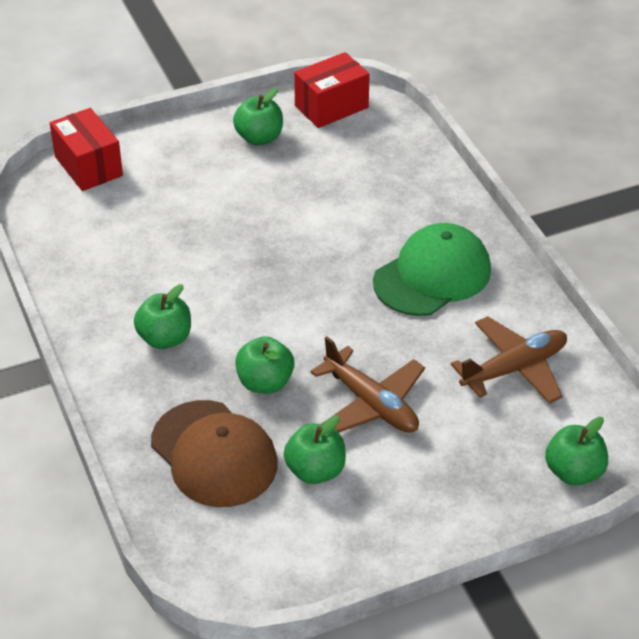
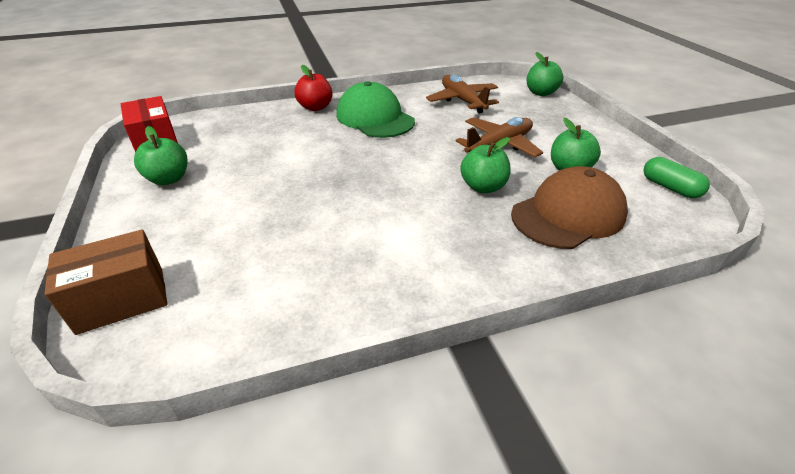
camera: 85 degrees left, 5 degrees down
red box [50,108,123,191] -> brown box [45,229,167,335]
green apple [134,284,191,349] -> none
none -> red apple [295,65,333,111]
none -> green capsule [644,157,710,198]

